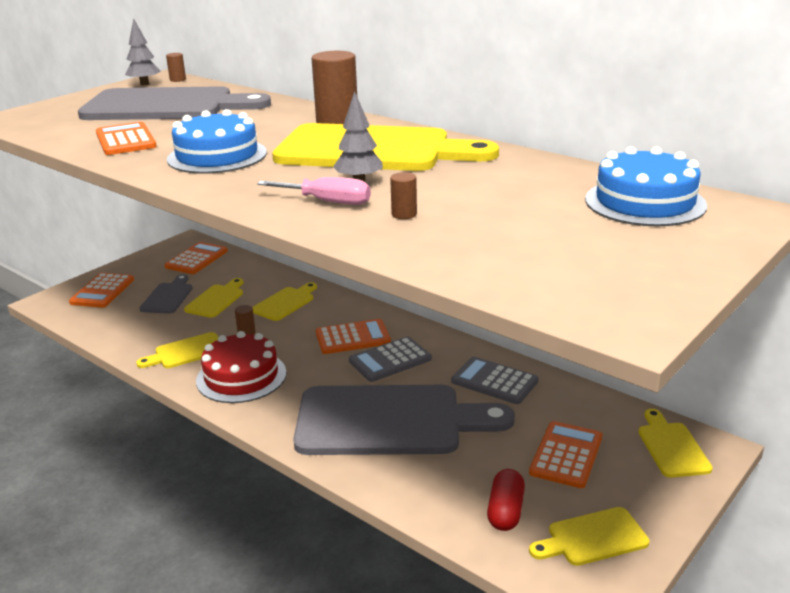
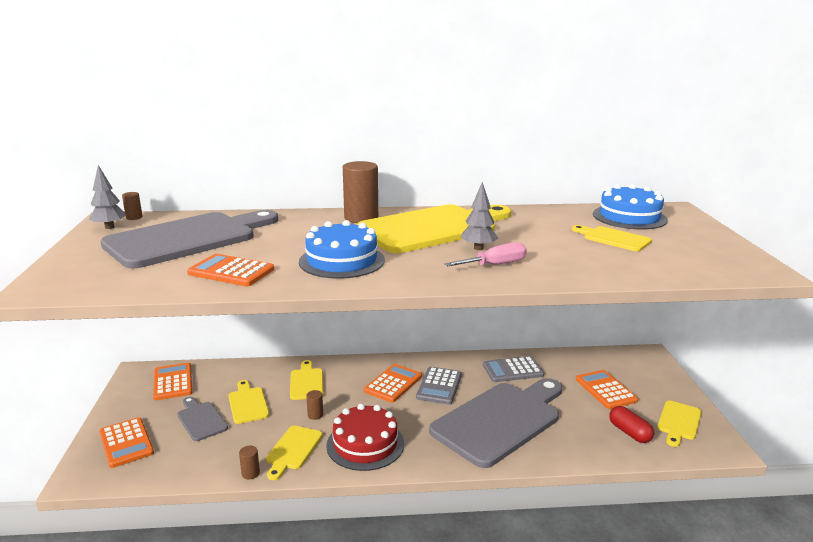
camera: 45 degrees left, 5 degrees down
brown cylinder [390,172,417,219] -> brown cylinder moved to [239,446,260,479]
yellow cutting board [639,409,713,478] -> yellow cutting board moved to [572,225,652,251]

